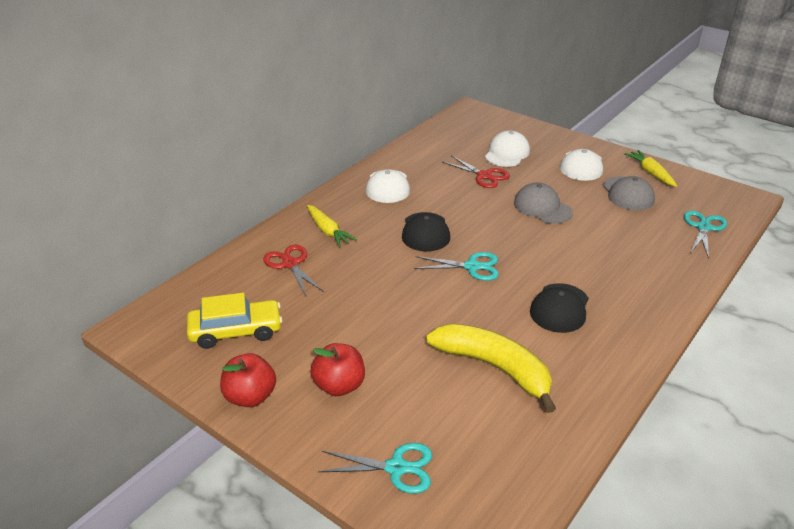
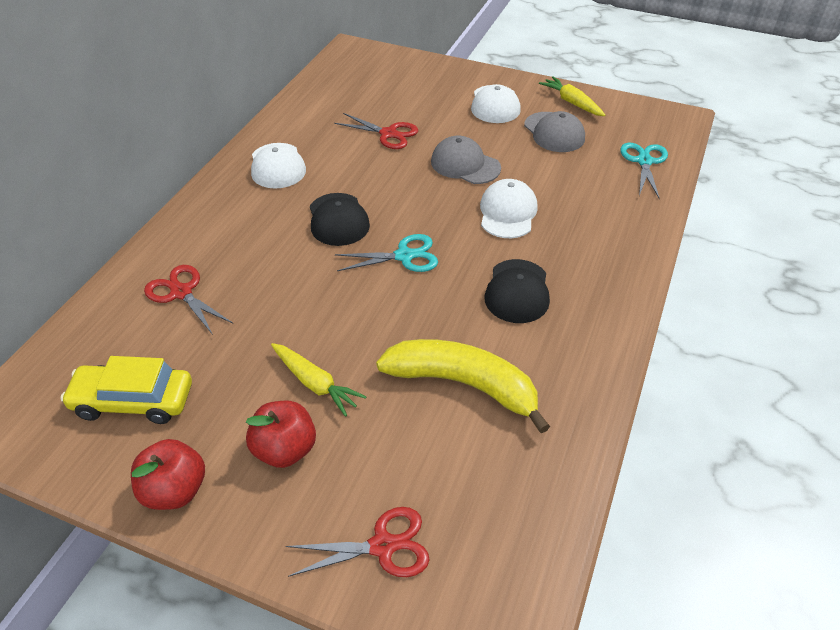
camera: 15 degrees left, 10 degrees up
yellow car [187,293,283,349] -> yellow car turned 150 degrees counterclockwise [61,356,192,424]
yellow carrot [307,205,357,247] -> yellow carrot moved to [271,343,366,417]
turquoise scissors [318,443,432,494] -> red scissors [286,507,430,577]
white cap [485,130,530,167] -> white cap moved to [480,179,538,238]

